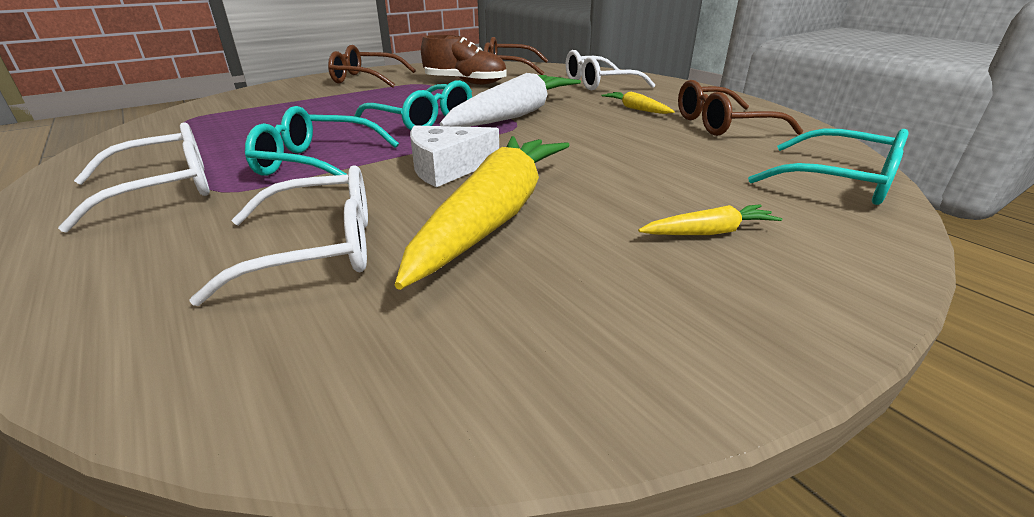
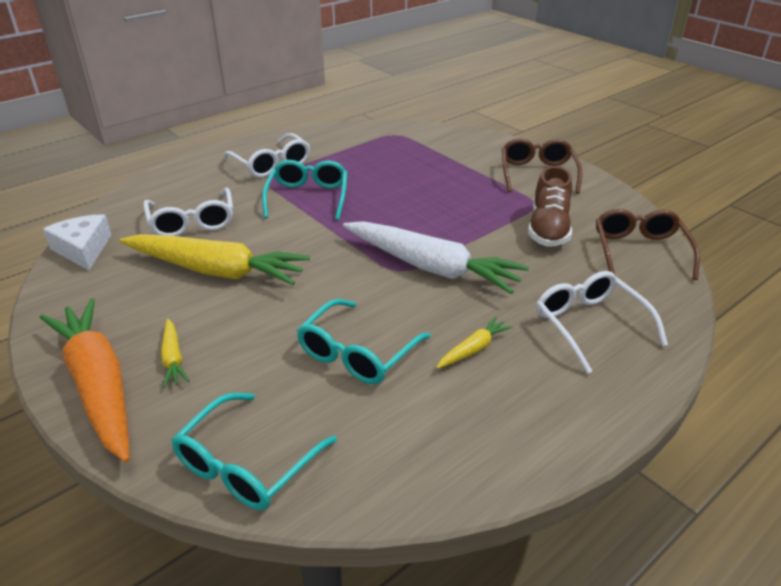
camera: 85 degrees right, 5 degrees up
turquoise glasses [354,80,472,130] -> turquoise glasses moved to [297,299,431,384]
white cheese [410,125,499,187] -> white cheese moved to [43,214,111,270]
brown glasses [678,80,803,136] -> none
none -> orange carrot [40,298,130,463]

